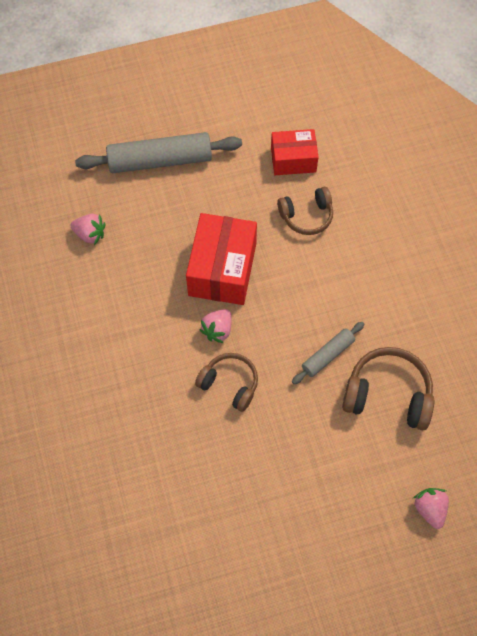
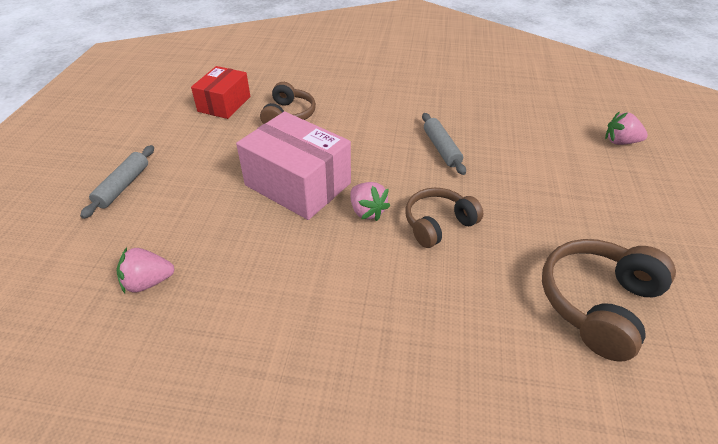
camera: 65 degrees left, 20 degrees down
pink strawberry [71,214,106,245] -> pink strawberry turned 150 degrees counterclockwise [117,248,175,293]
grey rolling pin [75,132,242,173] -> grey rolling pin [80,145,154,219], size x0.53
red box [186,213,257,305] -> pink box [236,111,351,220]
brown headphones [342,347,434,430] -> brown headphones moved to [542,239,676,362]

